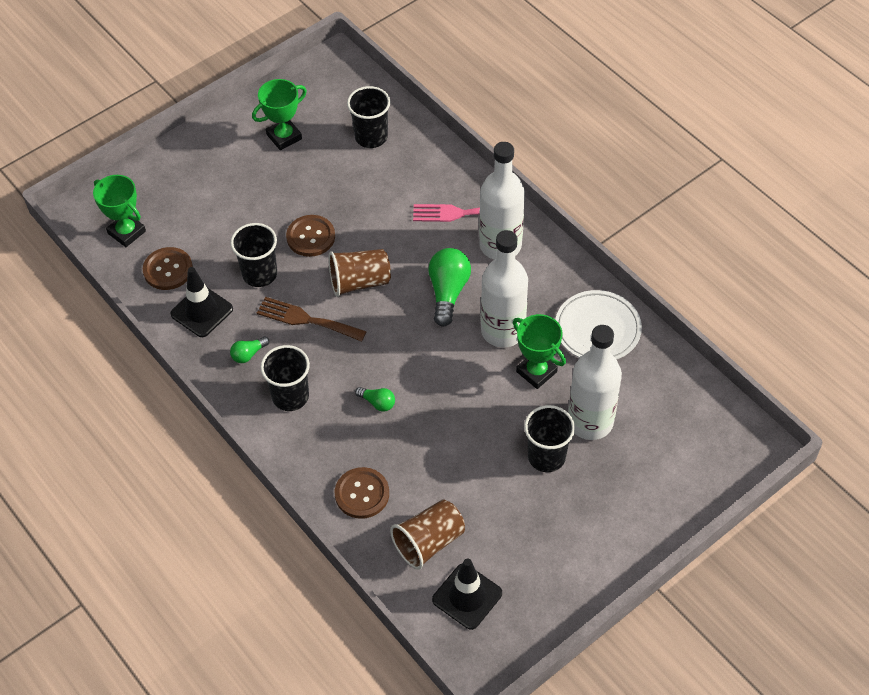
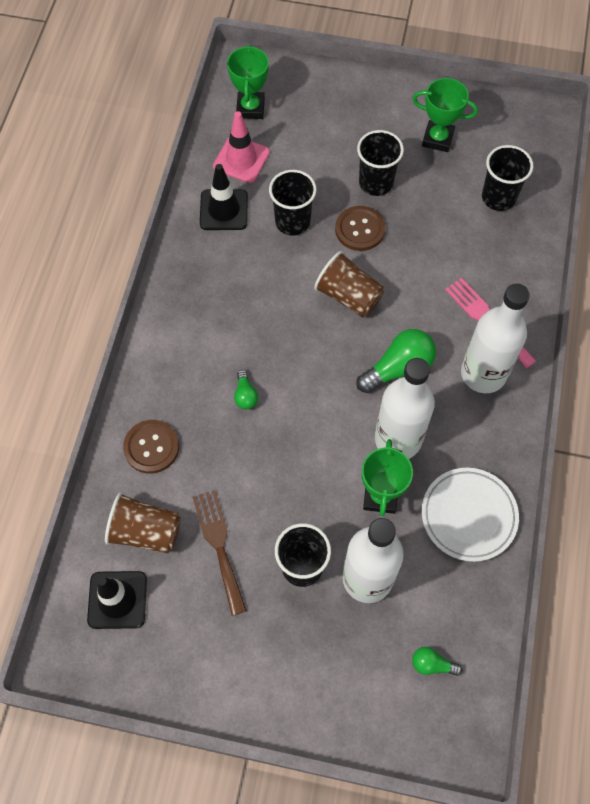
camera: 50 degrees right, 10 degrees up
brown button [143,247,193,290] -> pink traffic cone [213,111,270,183]
green light bulb [230,336,270,363] -> green light bulb moved to [412,647,462,676]
brown fork [257,297,367,342] -> brown fork moved to [192,490,247,616]
black cup [260,345,310,411] -> black cup moved to [357,130,404,196]

